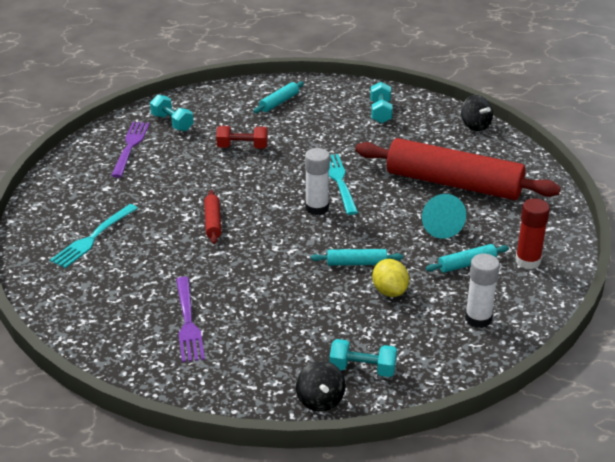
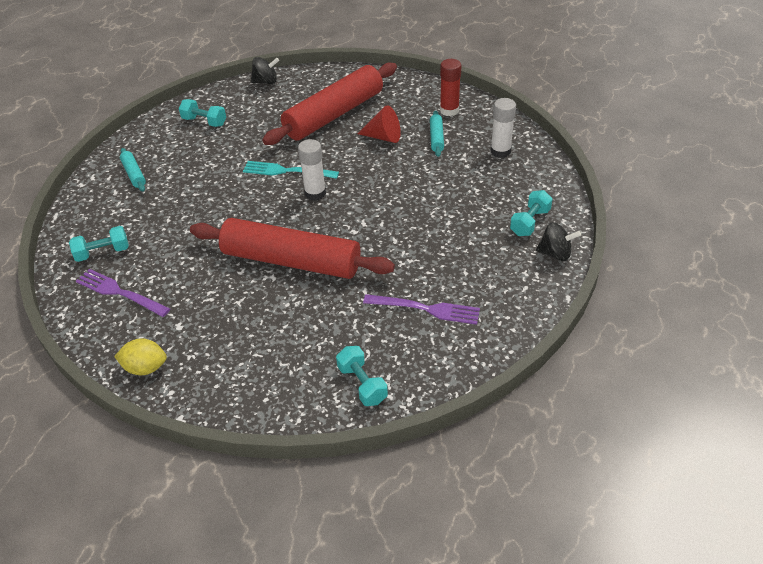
camera: 65 degrees left, 10 degrees up
turquoise fork [50,204,138,268] -> none
red rolling pin [204,190,221,244] -> red rolling pin [190,218,395,279], size x2.49
red dumbbell [216,126,268,149] -> none
turquoise rolling pin [311,249,403,266] -> none
yellow lemon [372,259,409,297] -> yellow lemon moved to [114,338,167,375]
turquoise cone [422,194,466,239] -> red cone [357,106,401,143]
none -> turquoise dumbbell [336,346,388,406]

